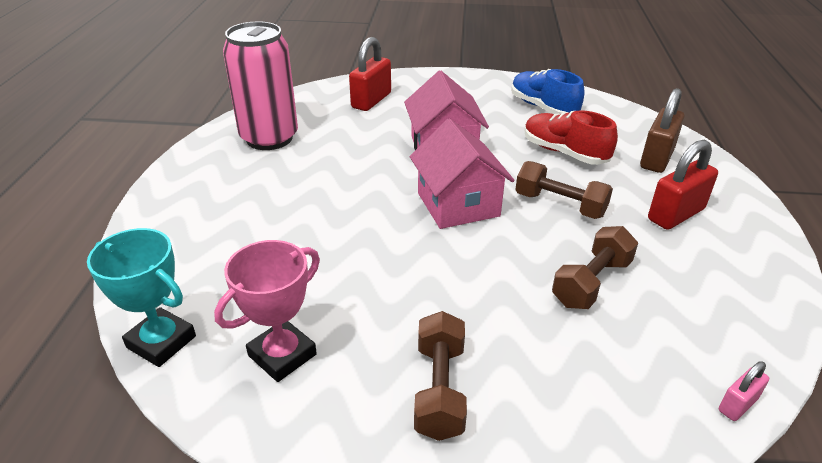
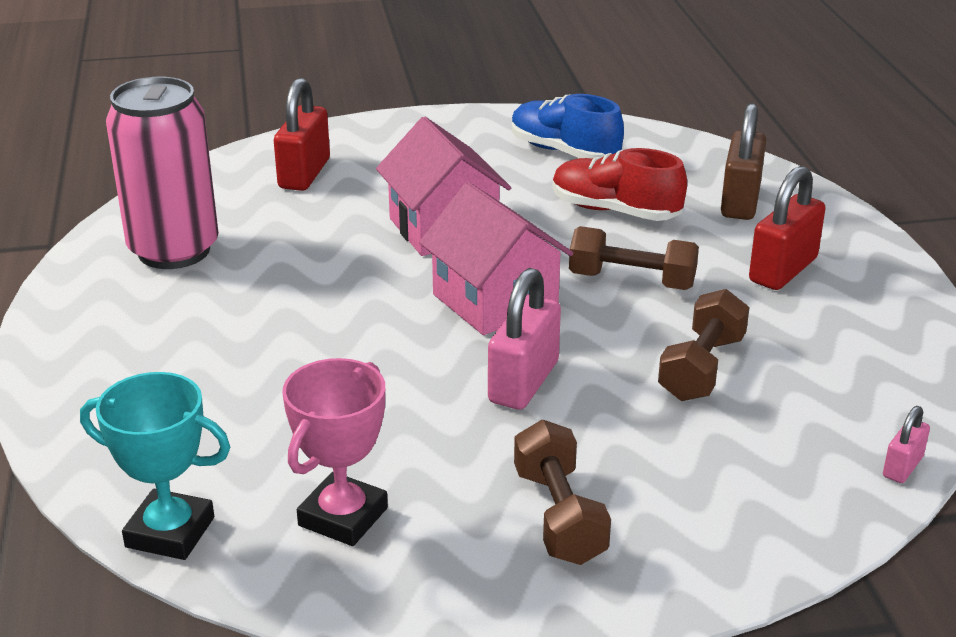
camera: 15 degrees left, 5 degrees down
none -> pink padlock [488,268,561,410]

